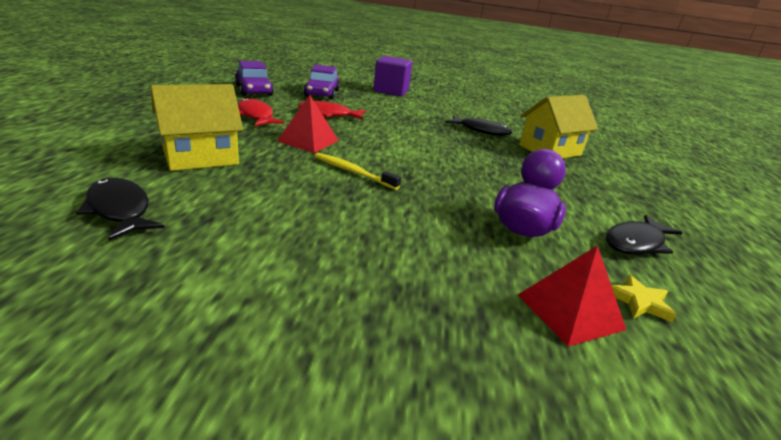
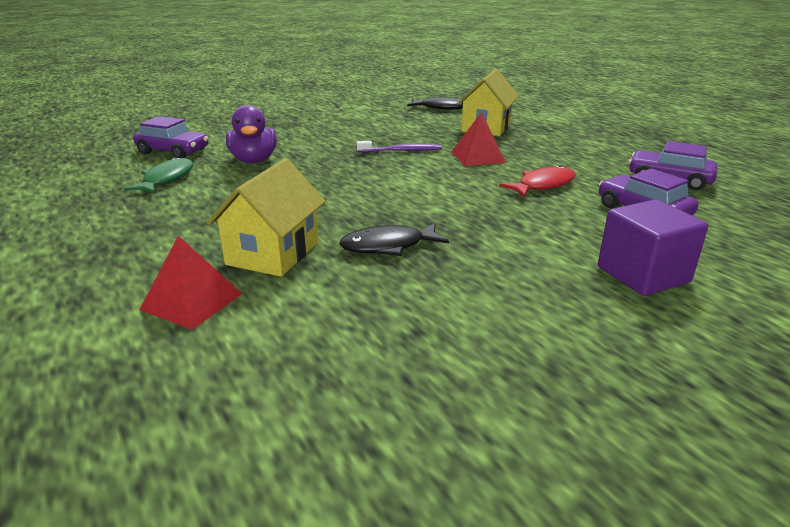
camera: 145 degrees right, 0 degrees up
red fish [238,98,284,126] -> none
yellow toothbrush [315,153,401,190] -> purple toothbrush [357,141,442,153]
red pyramid [518,246,626,347] -> red pyramid moved to [139,236,242,330]
black fish [606,215,682,255] -> green fish [124,157,193,194]
yellow star [611,275,677,322] -> purple car [133,116,208,158]

